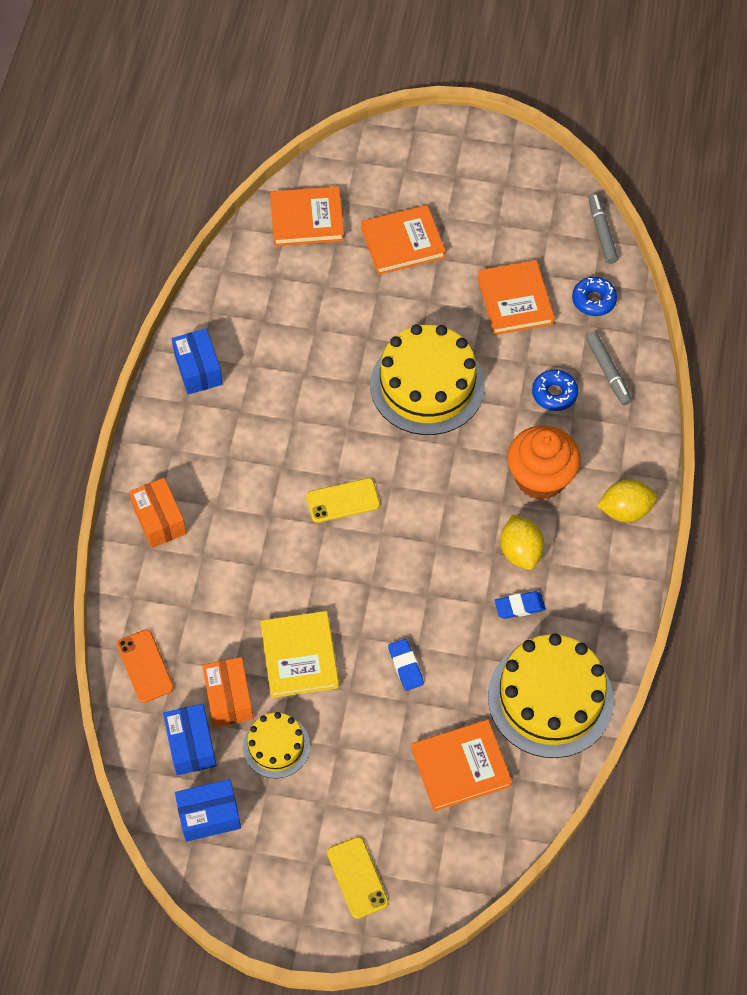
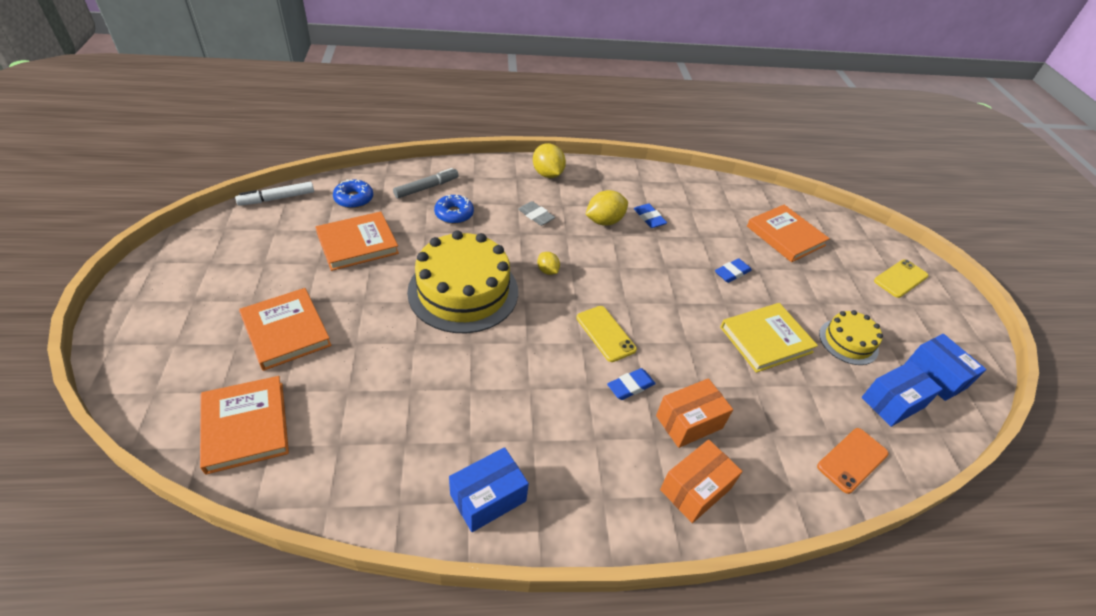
camera: 110 degrees left, 15 degrees down
orange box [202,657,254,727] -> orange box moved to [656,378,733,448]
yellow cake [488,633,614,758] -> none
orange cupcake [507,425,581,500] -> grey eraser [518,201,555,226]
grey marker [588,193,618,264] -> white marker [235,182,314,206]
none -> yellow lemon [537,252,560,275]
none -> blue eraser [607,368,656,400]

